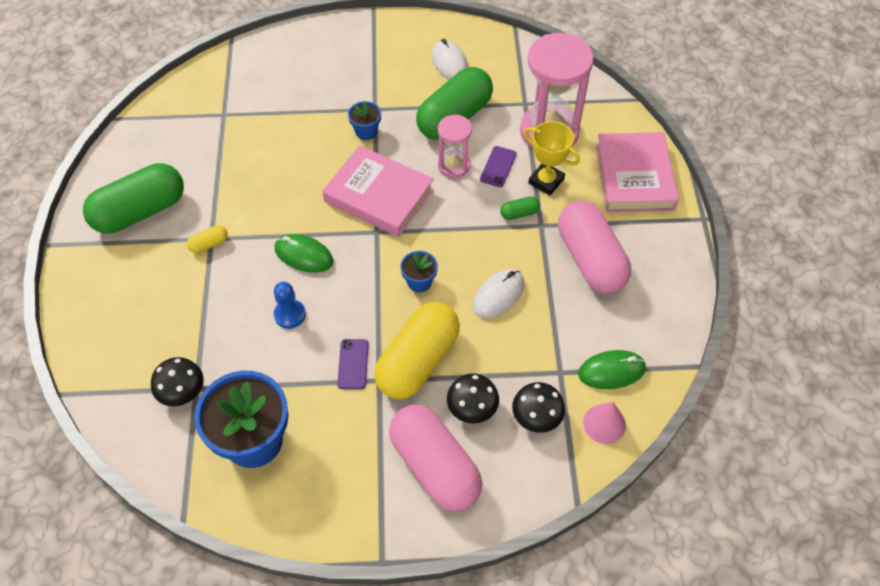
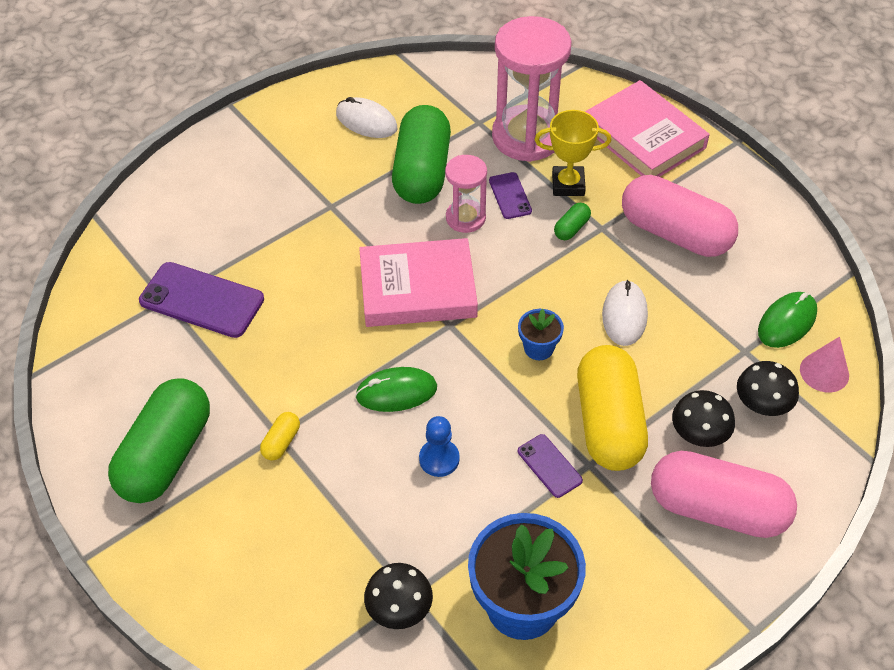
camera: 35 degrees left, 5 degrees down
blue flower pot [348,101,381,140] -> none
none -> purple phone [139,262,264,338]

